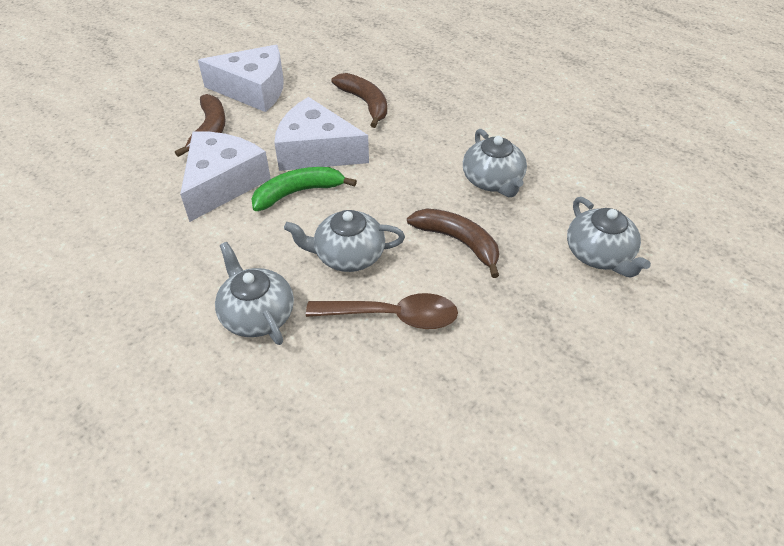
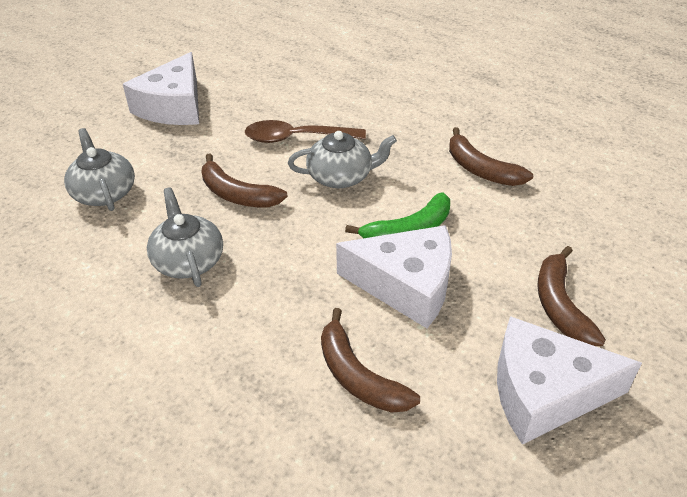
camera: 175 degrees right, 5 degrees down
white cheese [180,131,271,222] -> white cheese moved to [123,52,199,125]
grey teapot [215,242,294,345] -> none
none -> brown banana [449,127,533,186]

